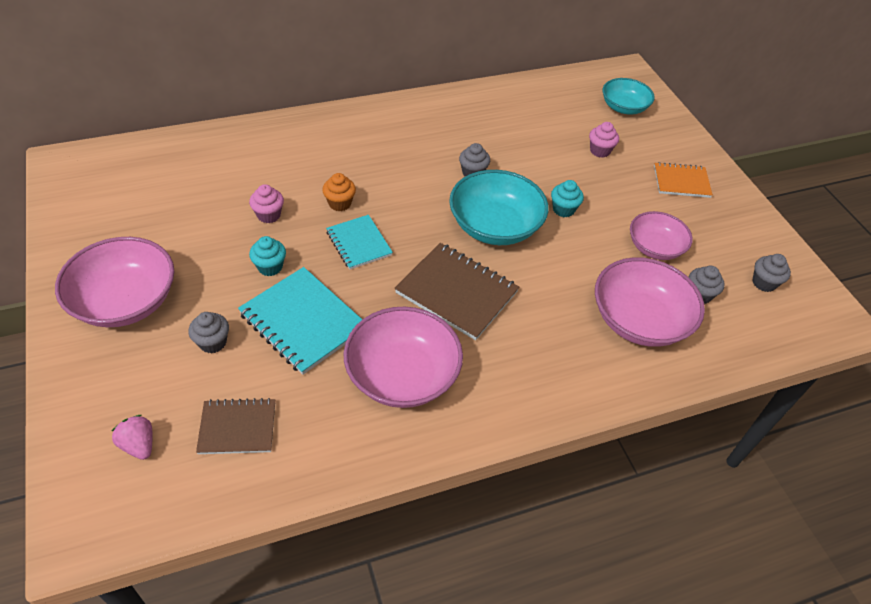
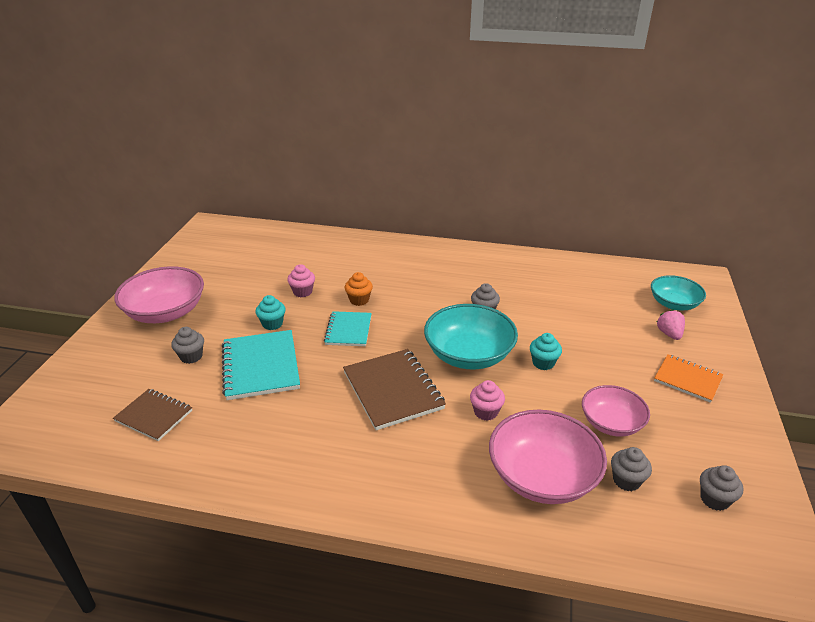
camera: 35 degrees right, 15 degrees down
pink strawberry [112,415,153,460] -> pink strawberry moved to [657,310,685,340]
pink bowl [344,307,463,408] -> none
pink cupcake [589,122,619,158] -> pink cupcake moved to [470,380,505,421]

